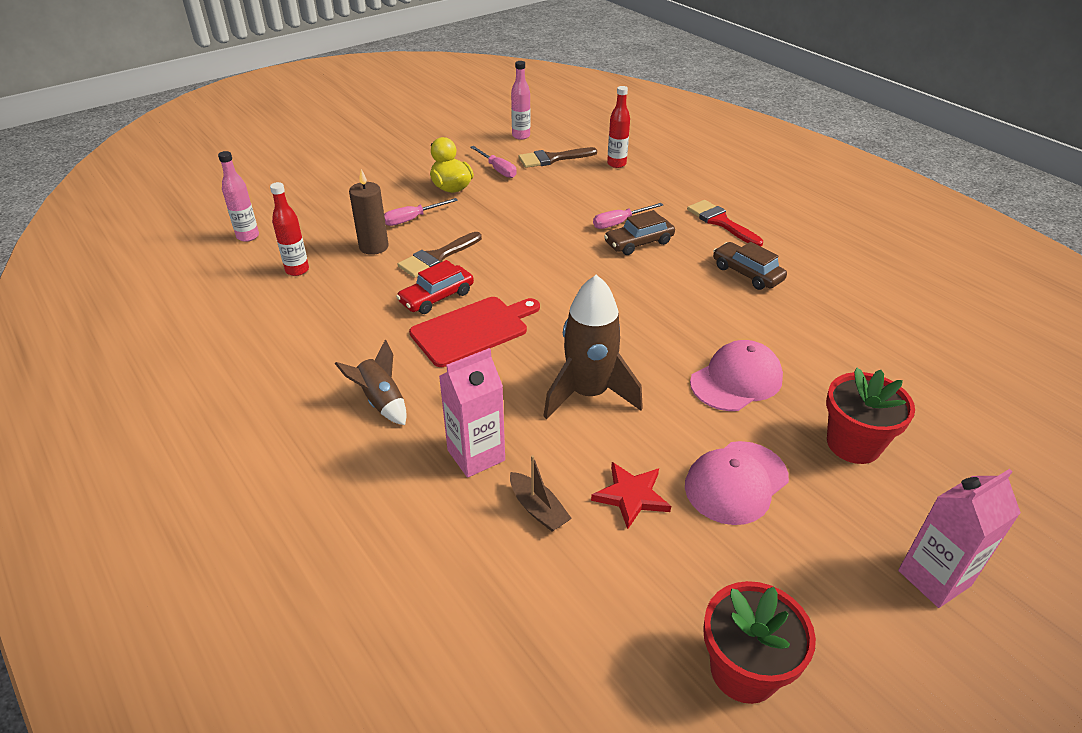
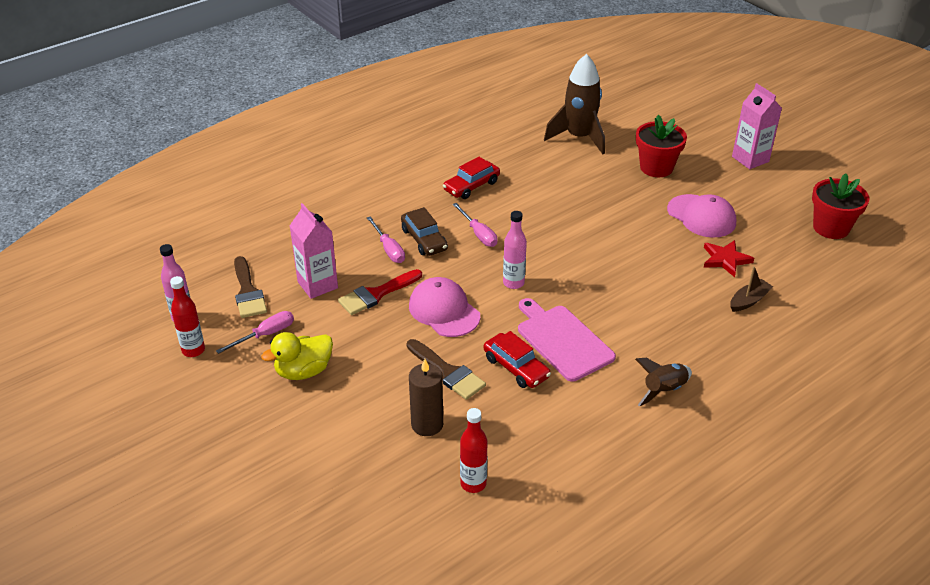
camera: 90 degrees left, 0 degrees up
pink bottle [218,151,259,242] -> pink bottle moved to [503,211,527,289]
pink screwdriver [384,198,458,226] -> pink screwdriver moved to [452,203,497,247]
red cutting board [409,297,540,367] -> pink cutting board [518,298,616,382]
pink carton [439,348,505,478] -> pink carton moved to [290,203,338,299]
brown rocket [543,274,643,419] -> brown rocket moved to [544,54,605,154]
red bottle [607,86,630,168] -> red bottle moved to [170,276,205,357]
red brush [687,200,763,247] -> red brush moved to [338,269,422,315]
pink cap [690,340,783,411] -> pink cap moved to [409,277,480,337]
brown car [713,242,787,290] -> red car [443,157,500,199]

